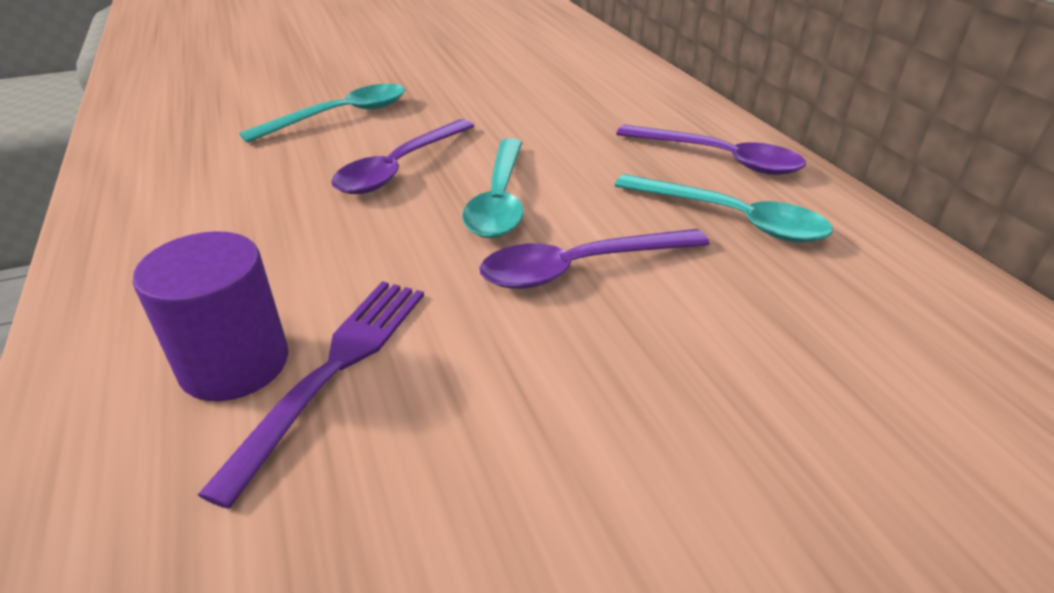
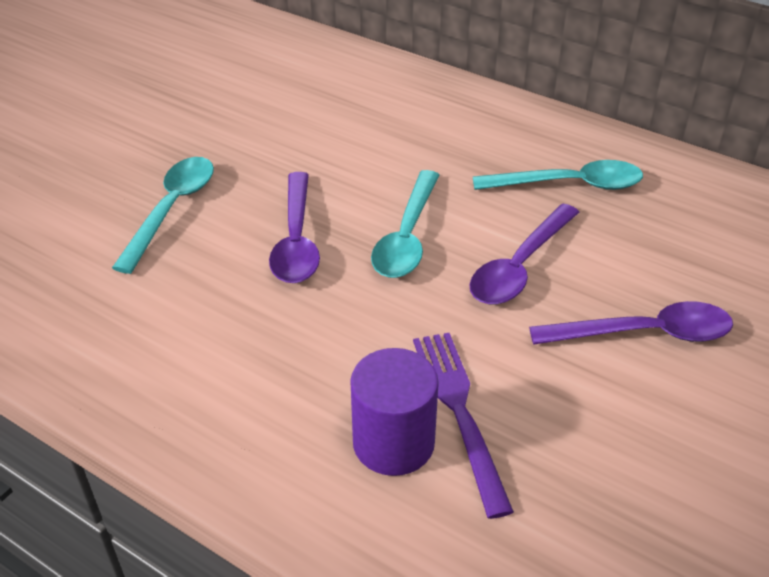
camera: 35 degrees left, 5 degrees up
turquoise spoon [462,138,524,238] -> turquoise spoon turned 45 degrees clockwise [371,170,440,278]
purple spoon [616,125,806,175] -> purple spoon moved to [529,301,733,345]

